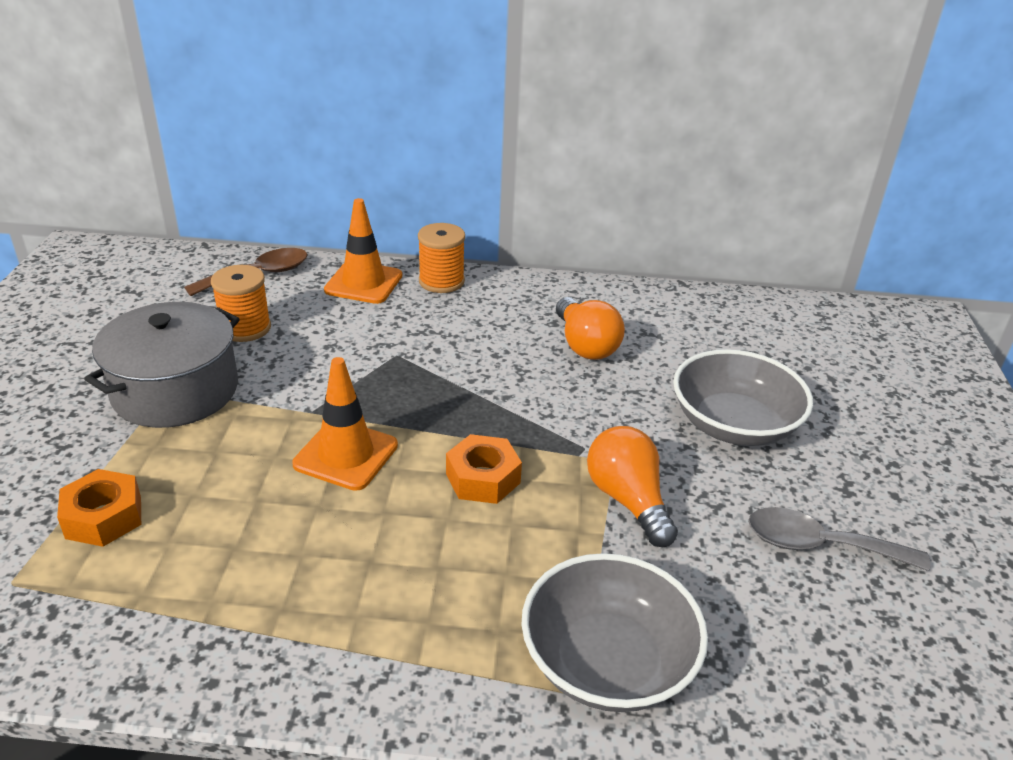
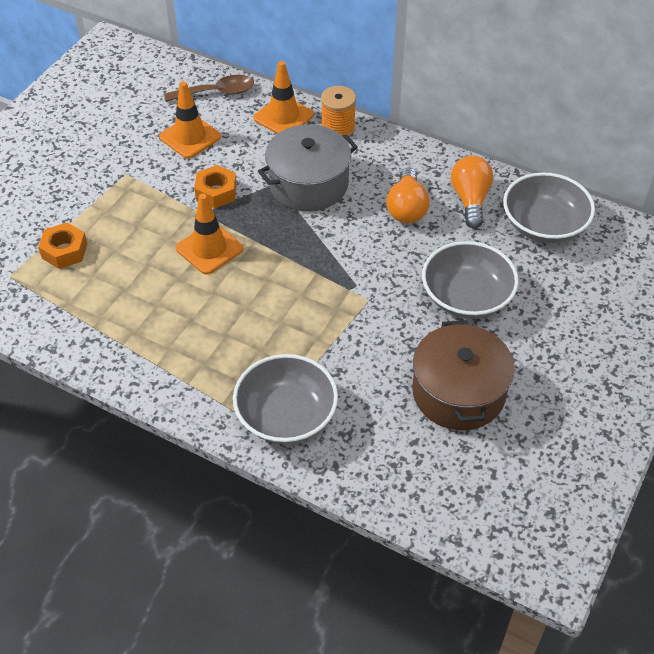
camera: 25 degrees right, 15 degrees up
grey pot [84,302,240,428] -> grey pot moved to [258,124,358,211]
orange spool [211,265,271,342] -> orange traffic cone [159,81,221,159]
orange nut [446,434,522,504] -> orange nut moved to [194,165,237,209]
orange light bulb [587,426,678,547] -> orange light bulb moved to [451,156,493,229]
grey spoon [748,507,930,571] -> brown pot [412,321,515,430]
none -> grey bowl [503,172,595,243]

